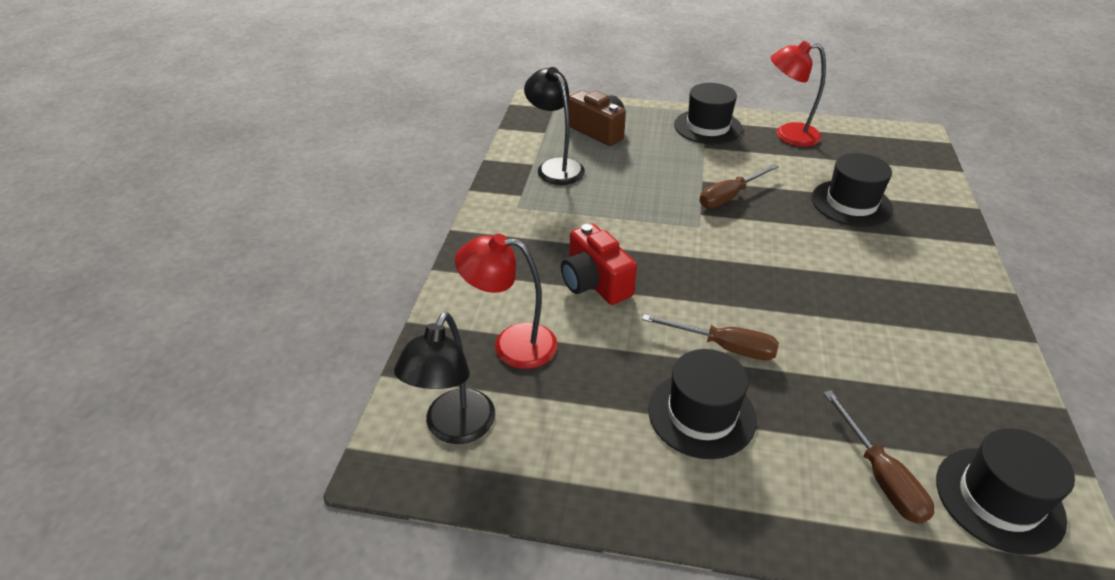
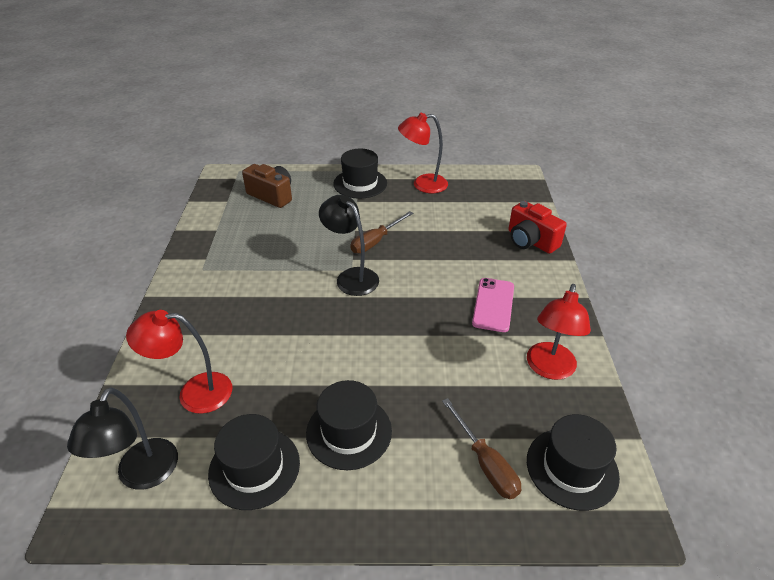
camera: 10 degrees left, 0 degrees up
black lamp [524,67,585,185] -> black lamp moved to [319,195,379,296]
red camera [561,223,637,305] -> red camera moved to [509,201,567,254]
brown screwdriver [642,314,779,360] -> none
black hat [812,153,893,227] -> black hat moved to [208,414,300,510]
none -> pink phone [472,278,514,332]
none -> red lamp [527,284,591,380]

